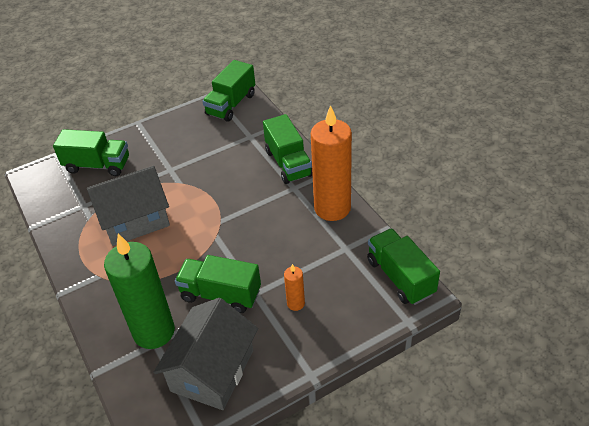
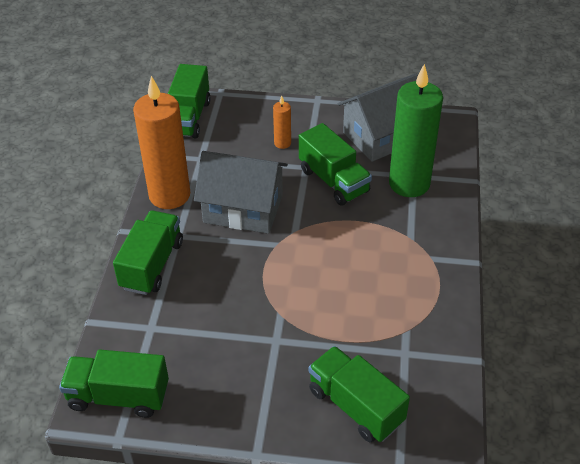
camera: 145 degrees left, 0 degrees up
grey house [87,166,170,246] -> grey house moved to [194,151,288,234]
green truck [202,60,255,122] -> green truck turned 150 degrees counterclockwise [59,350,169,418]

